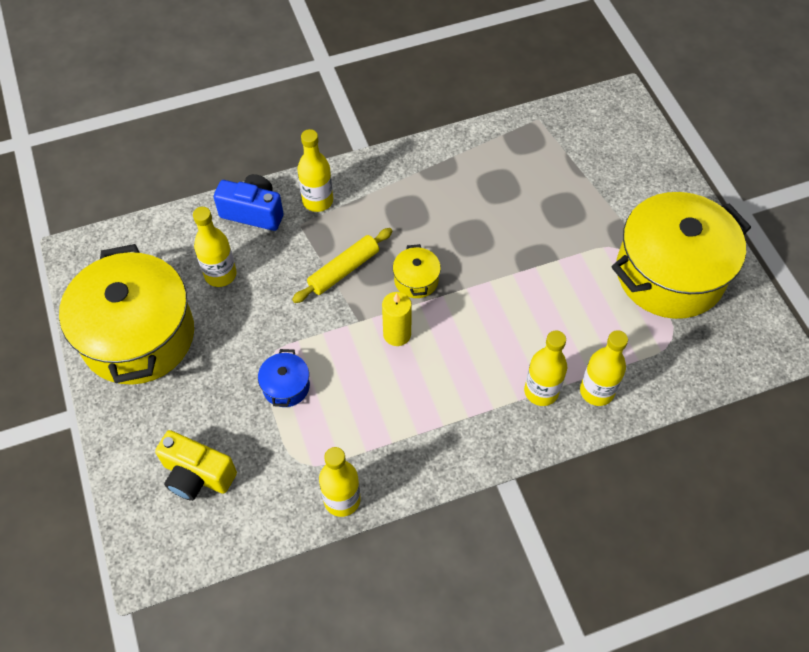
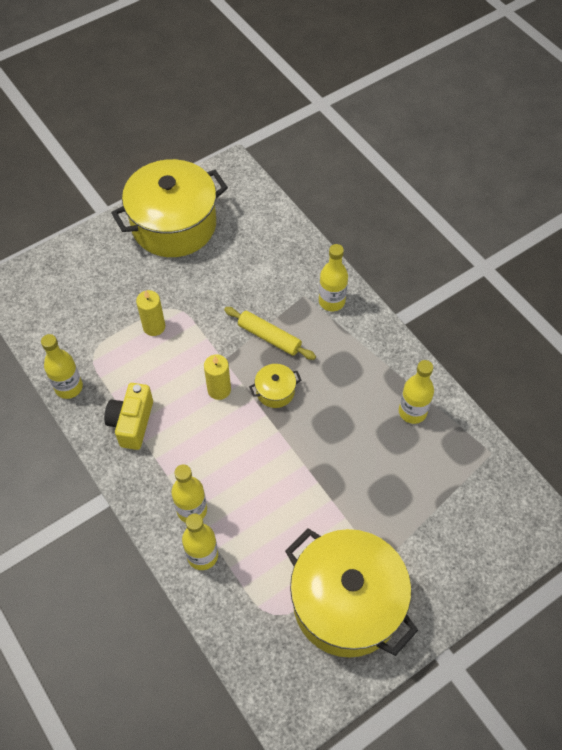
camera: 75 degrees right, 0 degrees up
yellow camera [155,430,237,501] -> yellow camera moved to [104,383,153,450]
yellow bottle [193,207,237,287] -> yellow bottle moved to [399,360,434,424]
blue camera [214,174,284,231] -> none
blue pot [258,349,310,407] -> yellow candle [136,290,165,336]

